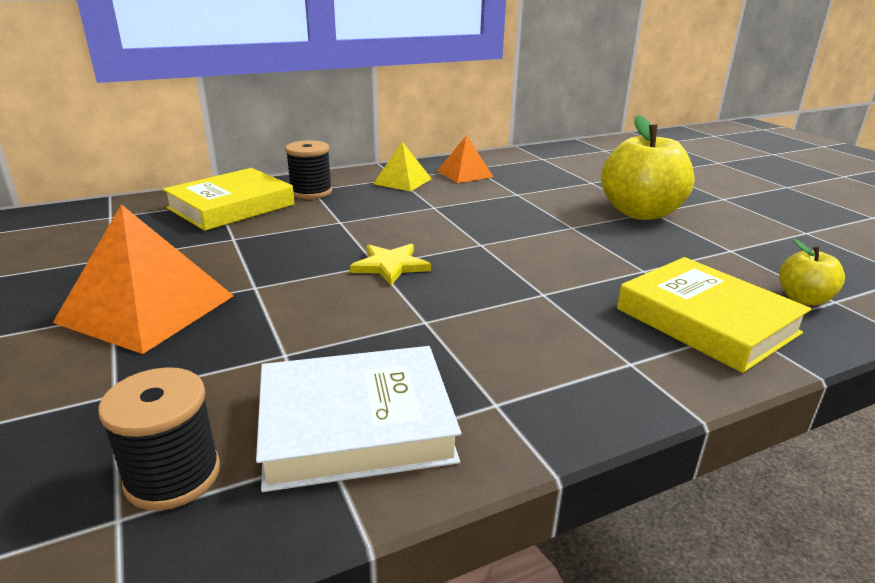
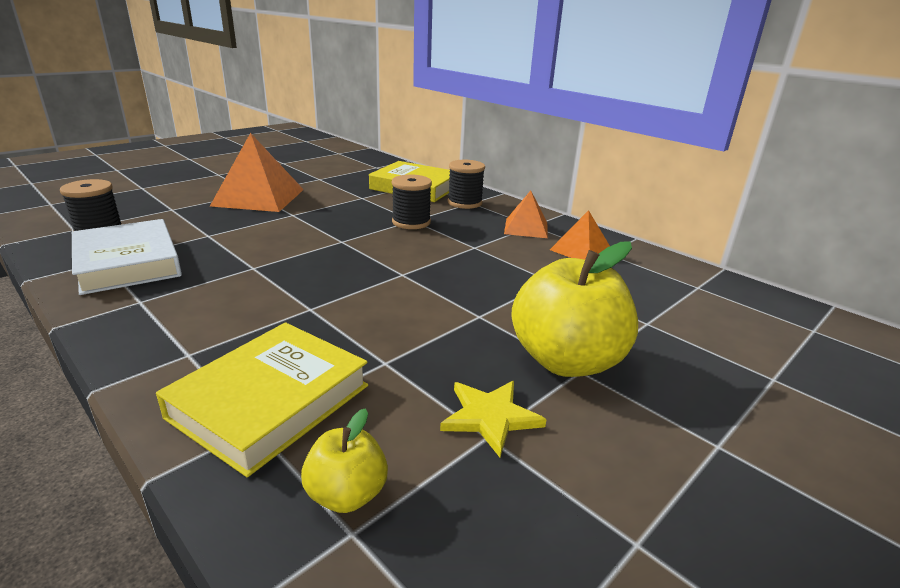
camera: 70 degrees right, 0 degrees up
yellow star [350,244,431,285] -> yellow star moved to [440,381,547,457]
yellow pyramid [373,142,432,191] -> orange pyramid [504,190,548,238]
none -> black spool [392,174,432,229]

